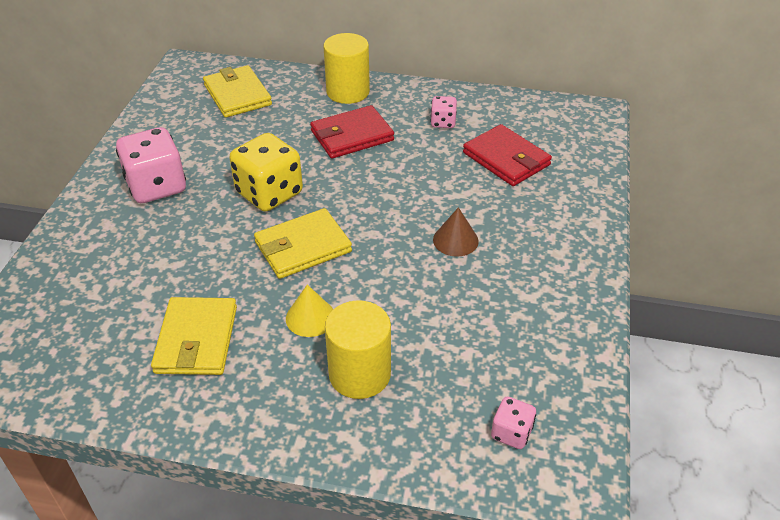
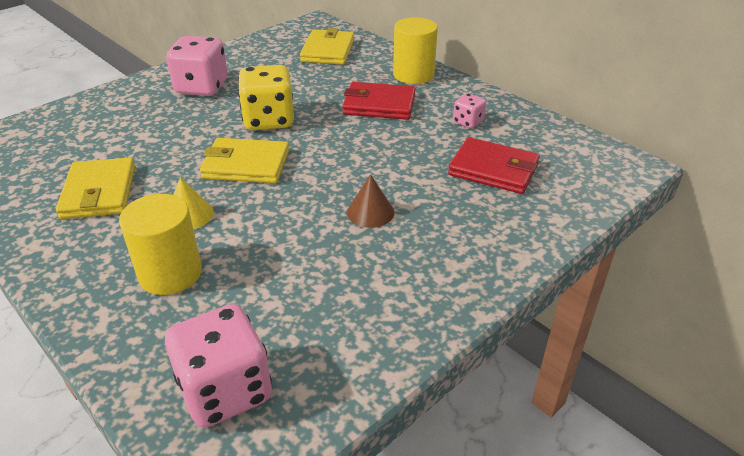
camera: 35 degrees right, 5 degrees down
yellow wallet [151,297,237,375] -> yellow wallet turned 45 degrees counterclockwise [56,157,135,219]
red wallet [463,124,552,186] -> red wallet turned 60 degrees counterclockwise [448,137,540,194]
pink dice [491,397,536,449] -> pink dice [165,304,272,428], size x1.98

